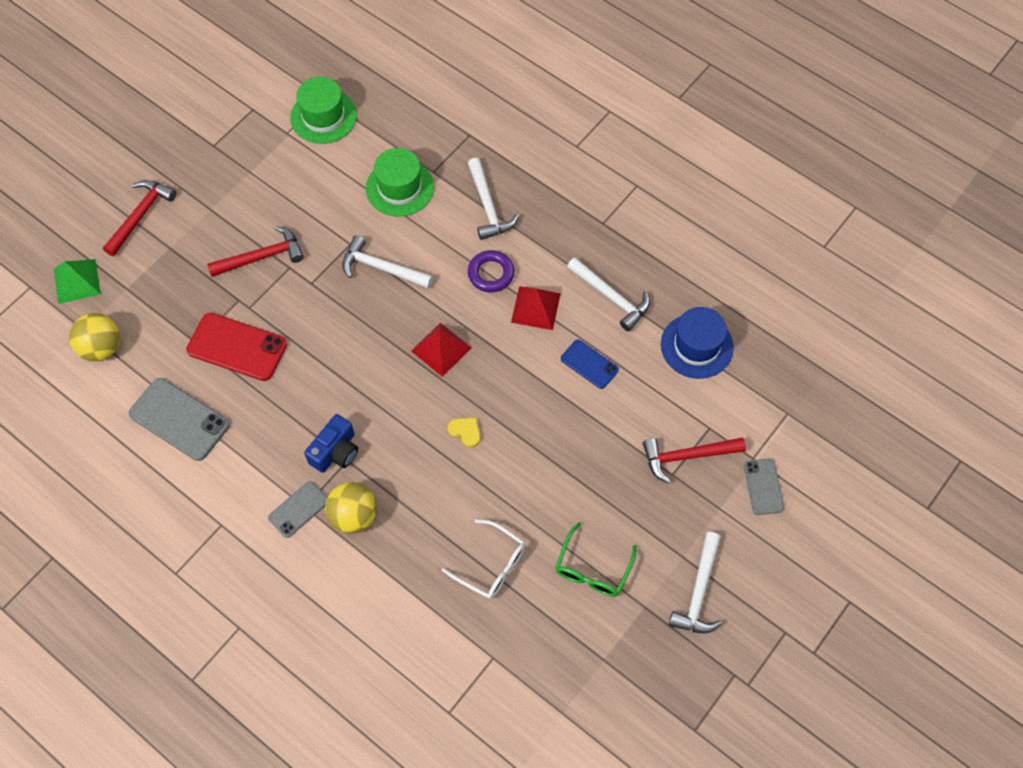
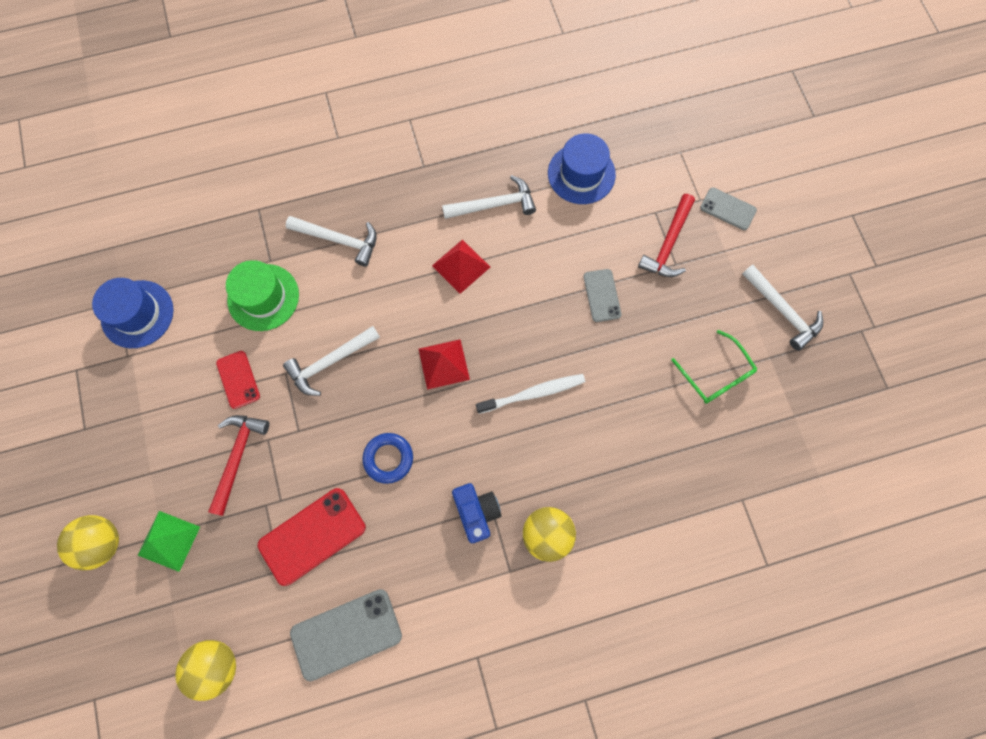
camera: 55 degrees left, 10 degrees up
green pyramid [54,259,101,304] -> green pyramid moved to [138,511,200,572]
red hammer [103,180,177,256] -> yellow ball [57,515,119,570]
grey phone [268,481,327,538] -> grey phone moved to [583,269,622,322]
green hat [290,77,357,144] -> blue hat [92,278,173,348]
white glasses [441,519,526,599] -> none
yellow heart [447,417,480,447] -> white toothbrush [476,374,585,414]
purple ring [468,250,515,292] -> none
blue phone [561,339,619,389] -> none
none -> red phone [216,351,260,409]
none -> blue ring [362,433,413,484]

